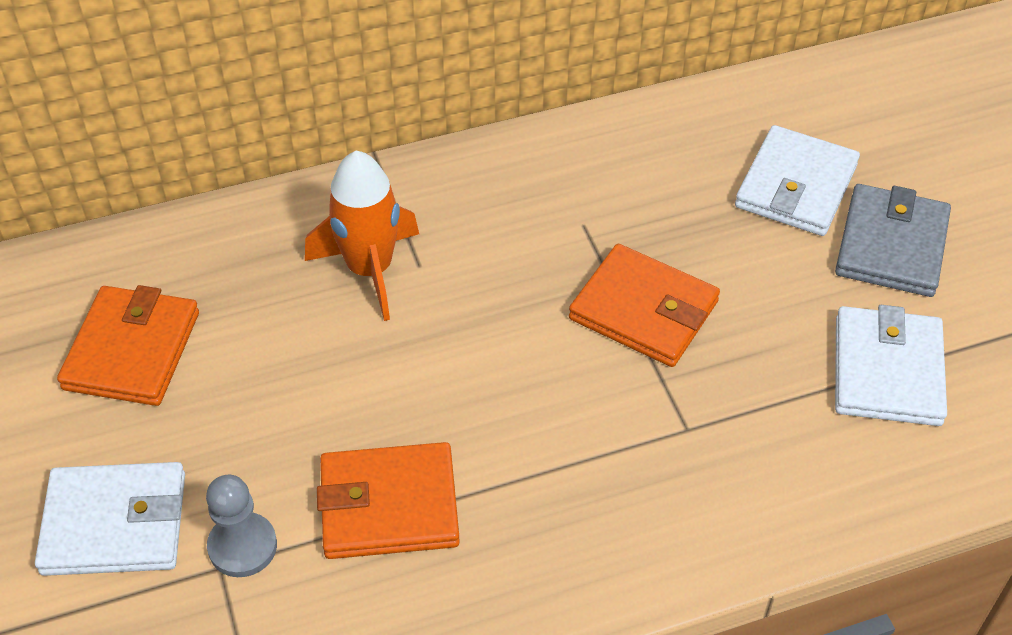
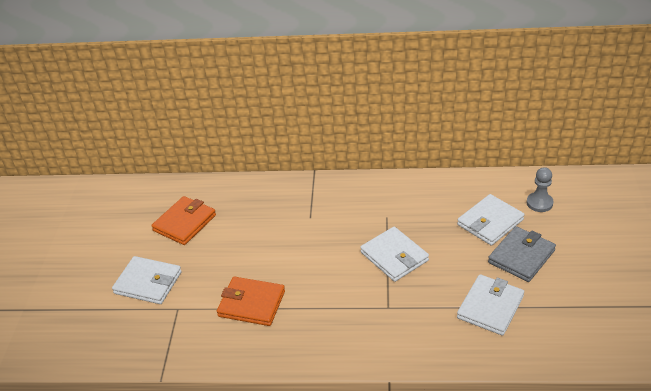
camera: 25 degrees right, 10 degrees down
grey pawn [206,475,277,577] -> grey pawn moved to [526,167,554,212]
orange rocket [305,151,419,321] -> none
orange wallet [569,244,720,367] -> white wallet [360,227,429,282]

